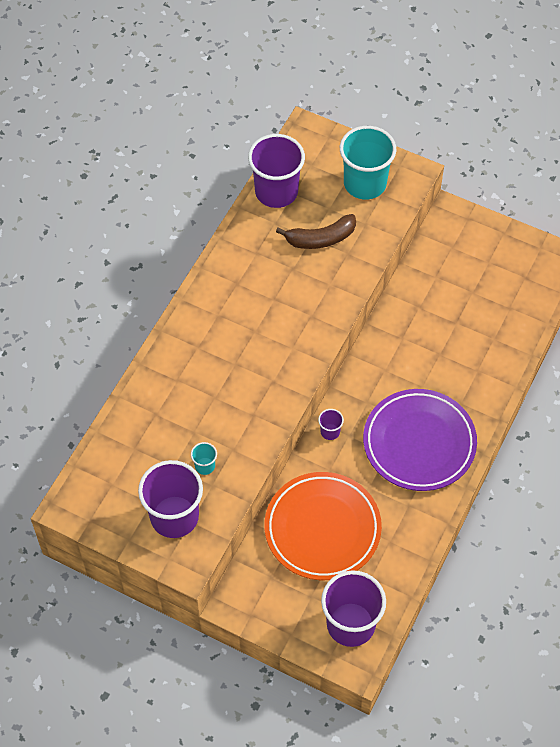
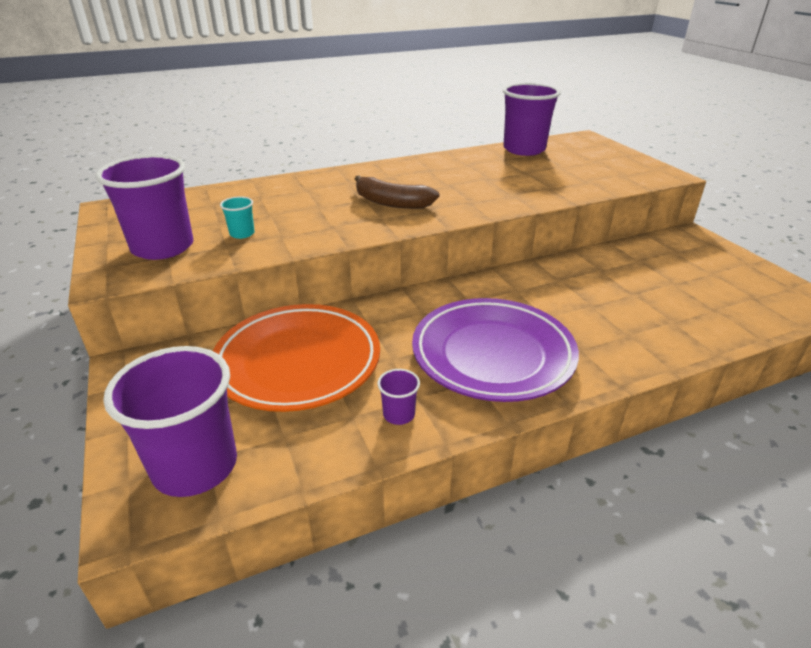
camera: 40 degrees right, 25 degrees down
brown banana [276,214,356,249] -> brown banana moved to [355,175,439,209]
purple cup [318,409,344,440] -> purple cup moved to [377,369,420,425]
turquoise cup [340,126,396,200] -> none

